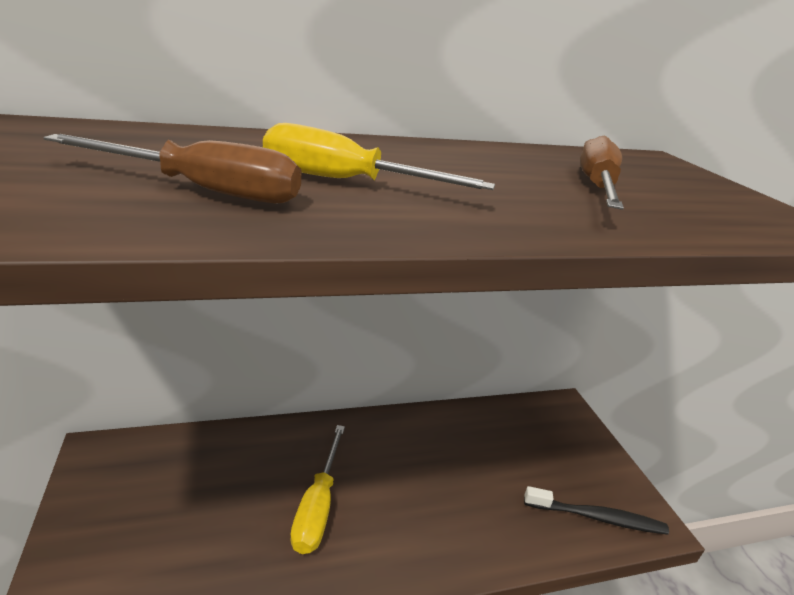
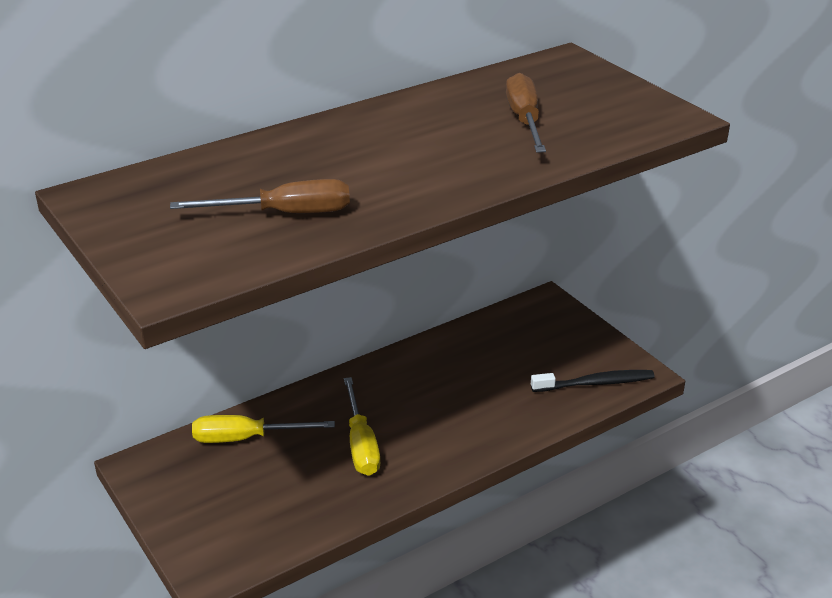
camera: 15 degrees left, 5 degrees up
yellow screwdriver [263,123,495,190] -> yellow screwdriver moved to [192,415,335,443]

